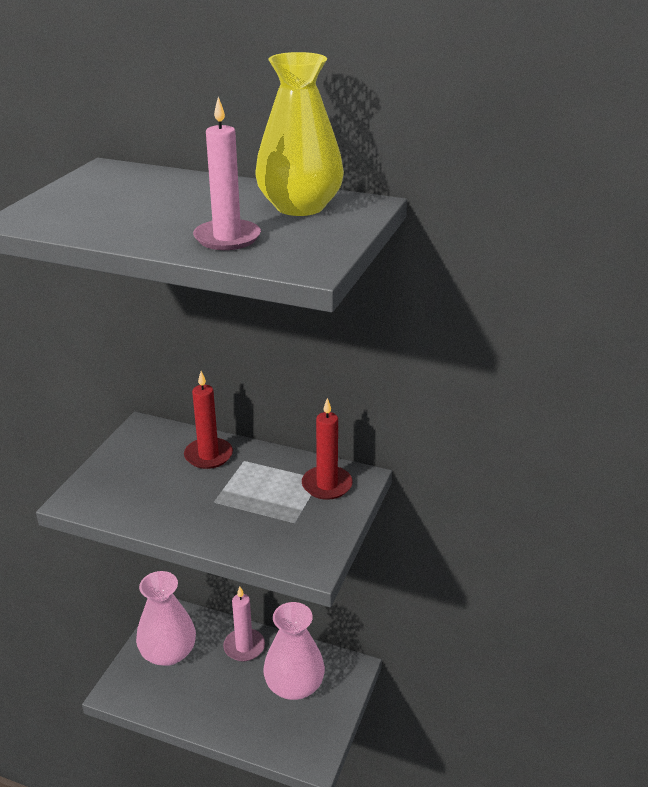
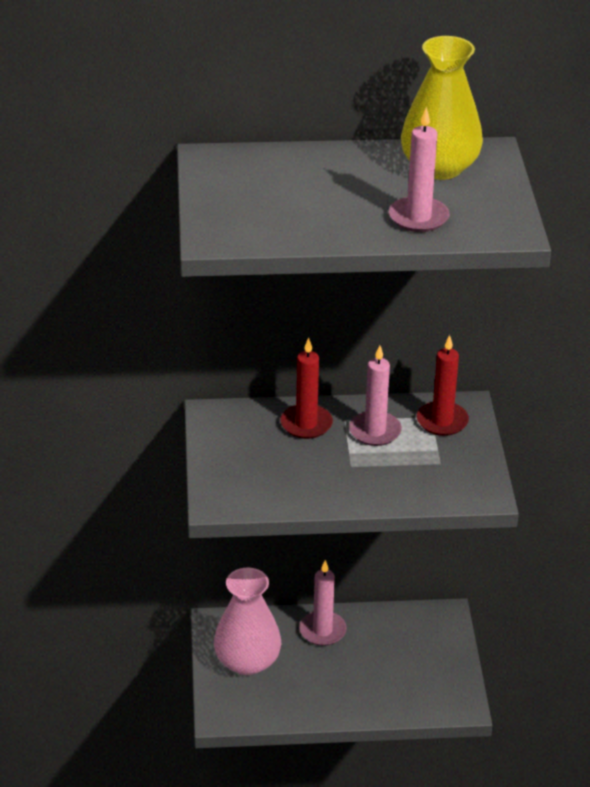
camera: 25 degrees left, 5 degrees up
pink vase [263,602,325,700] -> none
none -> pink candle [349,345,402,446]

